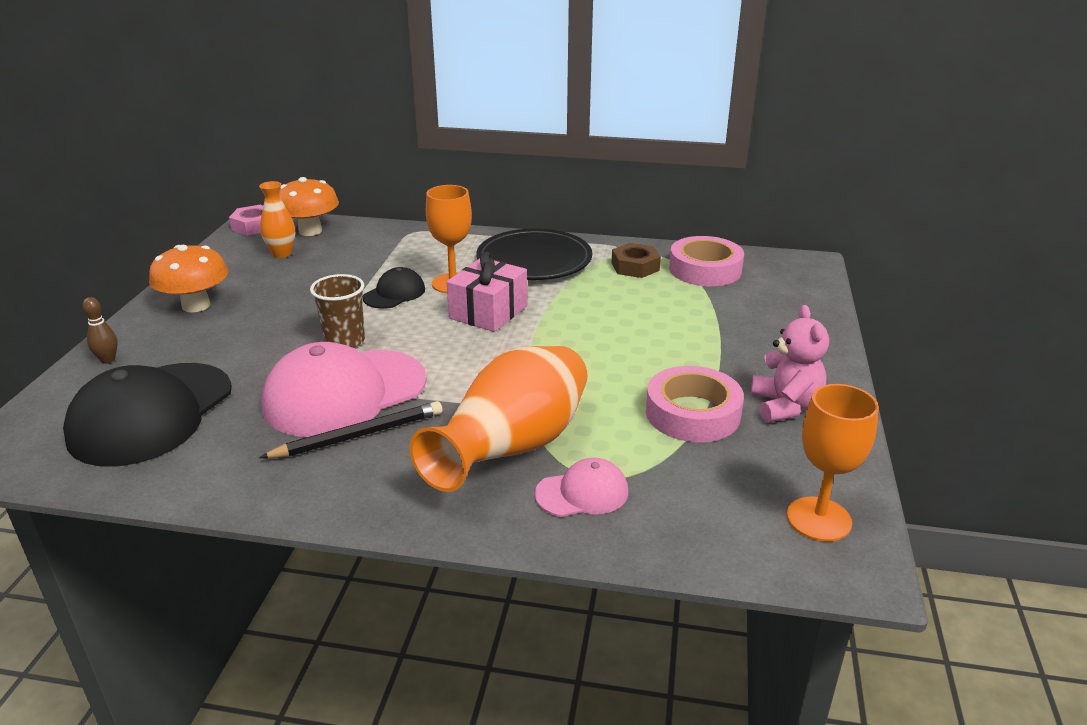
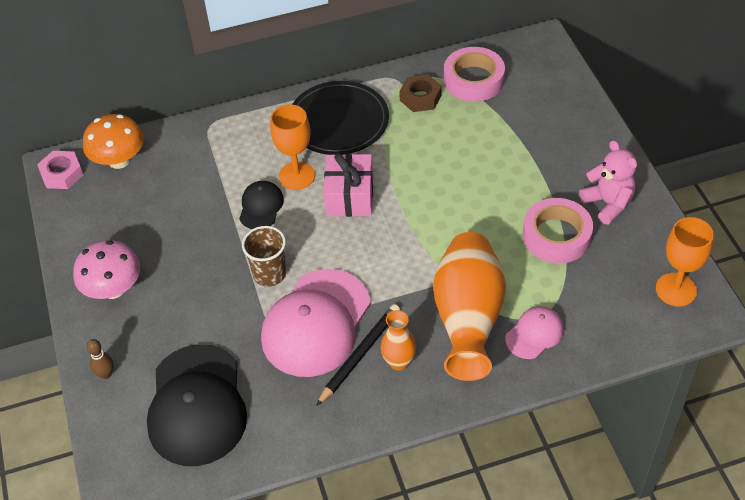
camera: 25 degrees left, 20 degrees up
orange mushroom [149,245,228,312] -> pink mushroom [73,240,140,299]
orange vase [259,181,295,258] -> orange vase moved to [381,310,416,371]

